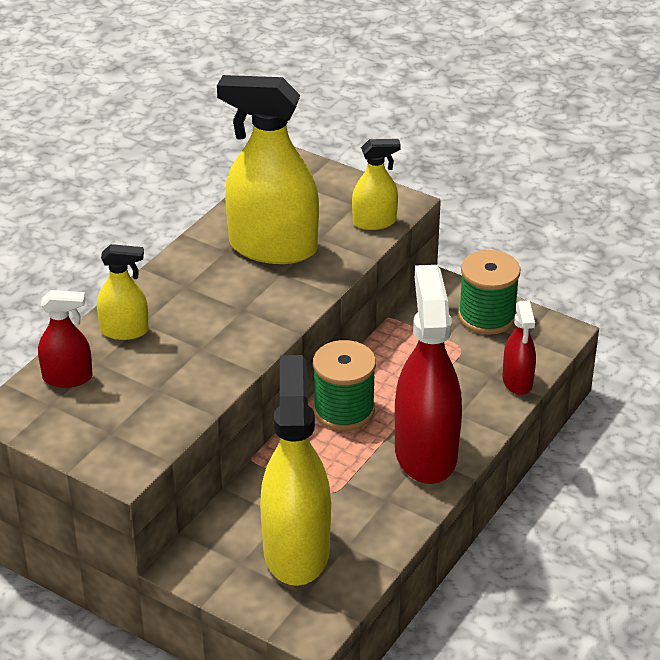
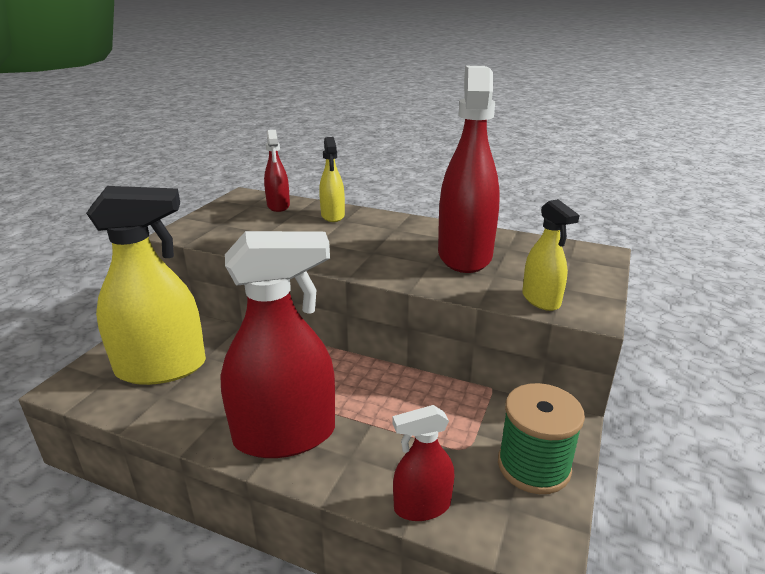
camera: 80 degrees right, 10 degrees down
yellow spray bottle [217,75,319,264] -> red spray bottle [438,66,500,273]
green spool [313,340,376,431] -> none

